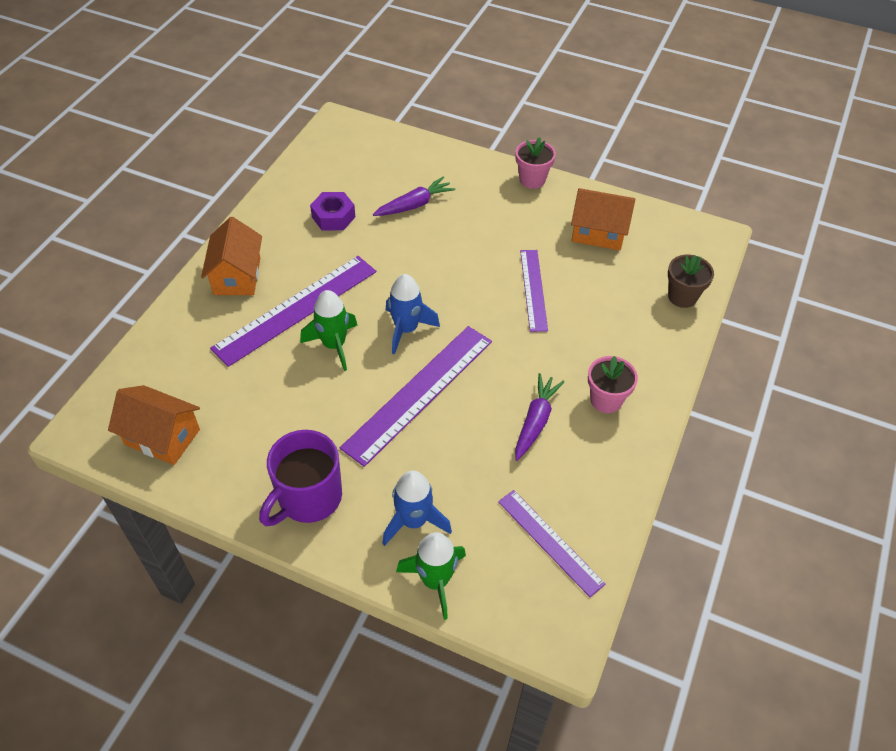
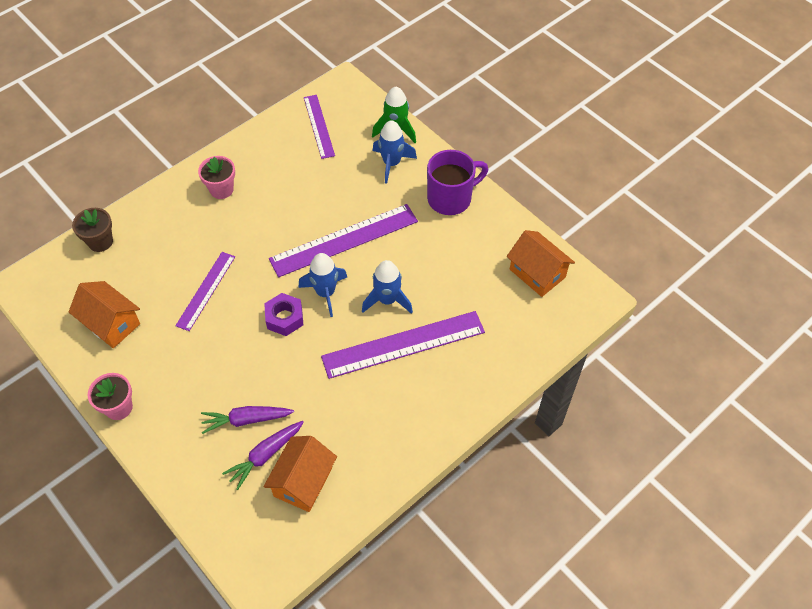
camera: 155 degrees left, 5 degrees up
orange house [201,217,262,295] -> orange house moved to [263,436,337,512]
green rocket [300,290,357,371] -> blue rocket [362,260,413,314]
purple nut [310,192,355,231] -> purple nut moved to [264,293,303,336]
purple carrot [515,373,564,461] -> purple carrot moved to [222,421,304,490]

